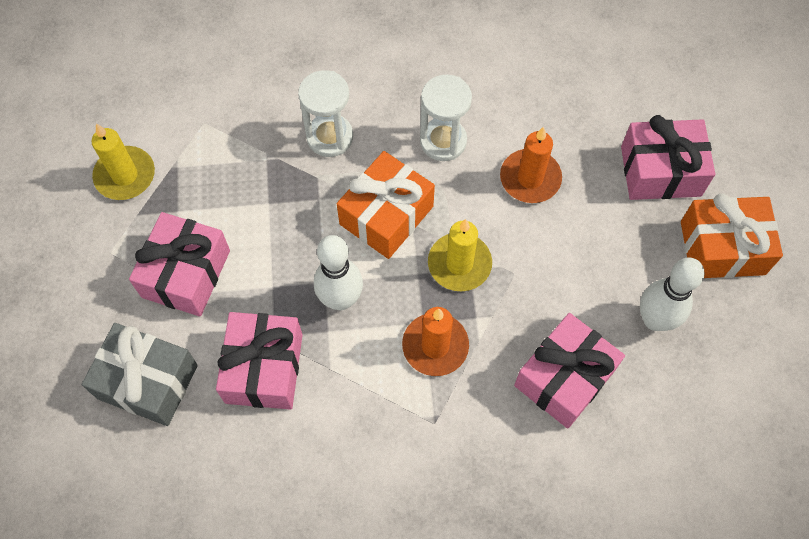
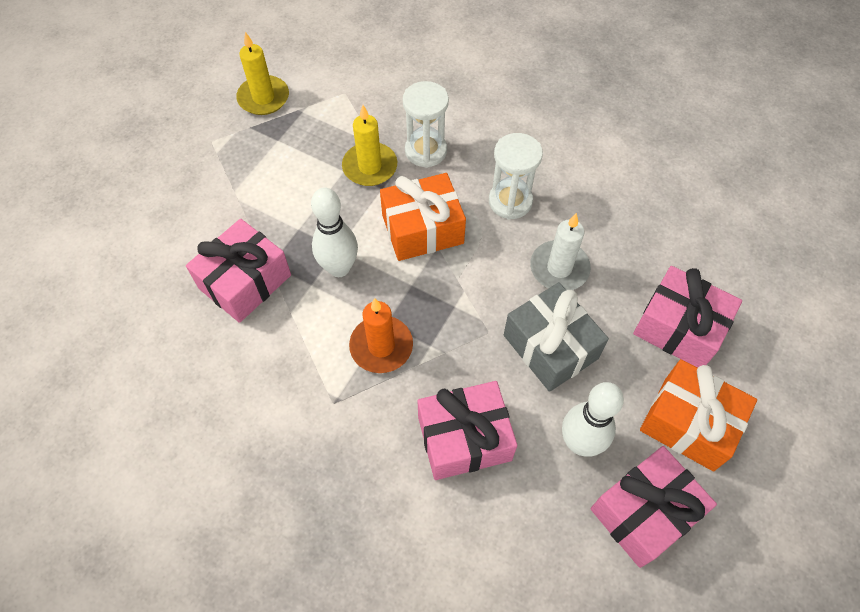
camera: 35 degrees right, 5 degrees down
grey gift [82,323,198,426] -> grey gift moved to [504,282,609,392]
pink gift [129,212,230,316] -> pink gift moved to [590,446,717,568]
yellow candle [428,219,492,291] -> yellow candle moved to [342,105,397,186]
orange candle [500,127,562,203] -> white candle [530,213,591,290]

